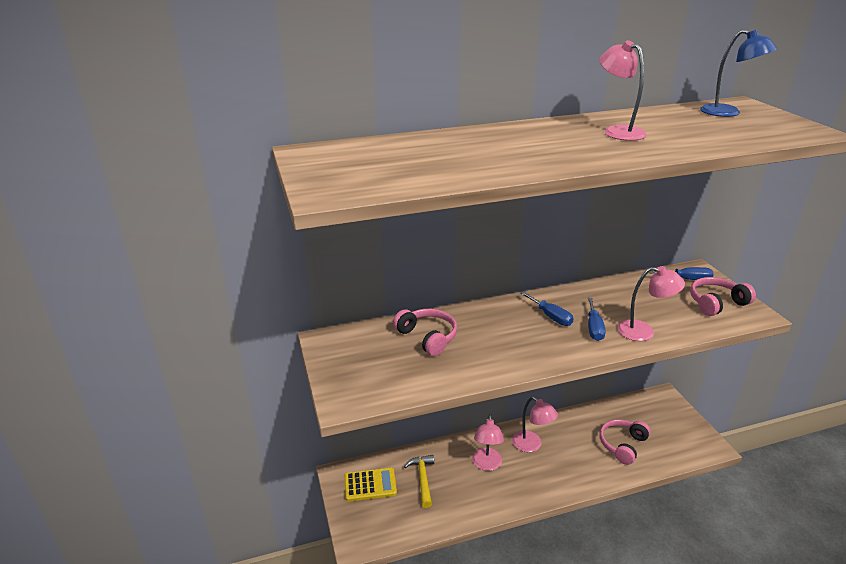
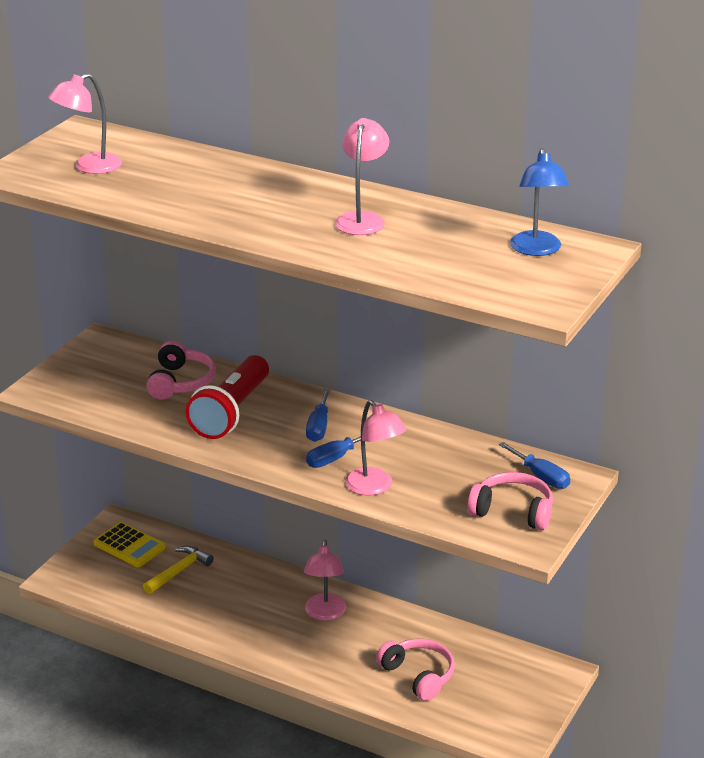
camera: 45 degrees right, 0 degrees up
pink lamp [472,414,504,471] -> pink lamp moved to [48,73,122,174]
pink headphones [600,419,651,465] -> pink headphones turned 60 degrees clockwise [376,639,455,701]
none -> red flashlight [185,355,269,439]

